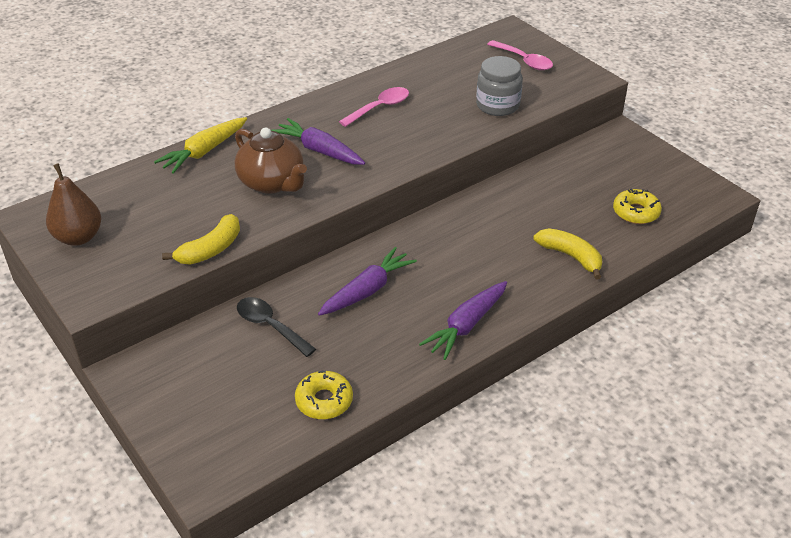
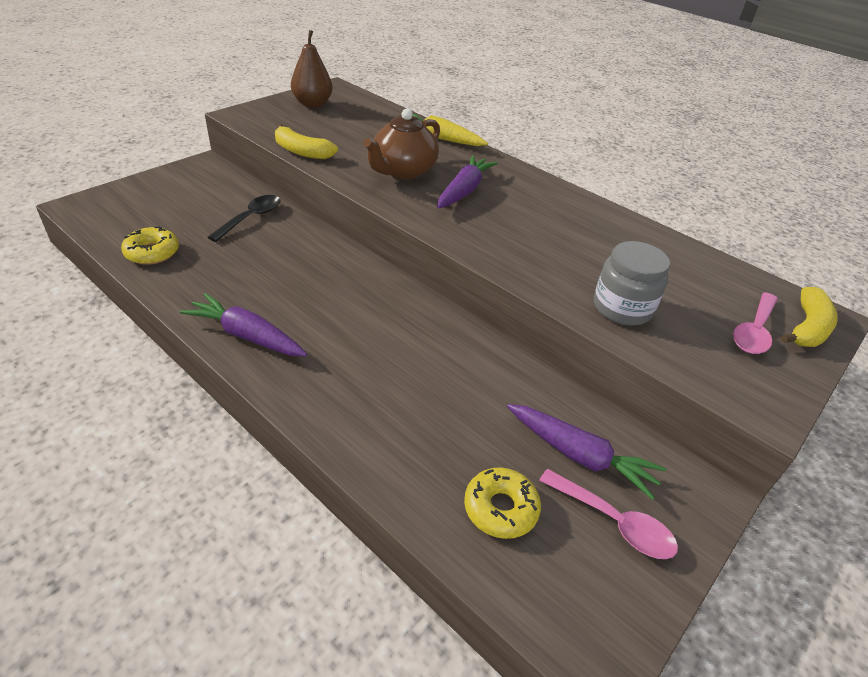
camera: 75 degrees right, 0 degrees up
purple carrot [318,247,417,316] -> purple carrot moved to [507,404,666,500]
pink spoon [339,87,409,127] -> pink spoon moved to [539,469,678,559]
yellow banana [534,228,602,279] -> yellow banana moved to [781,287,838,347]

